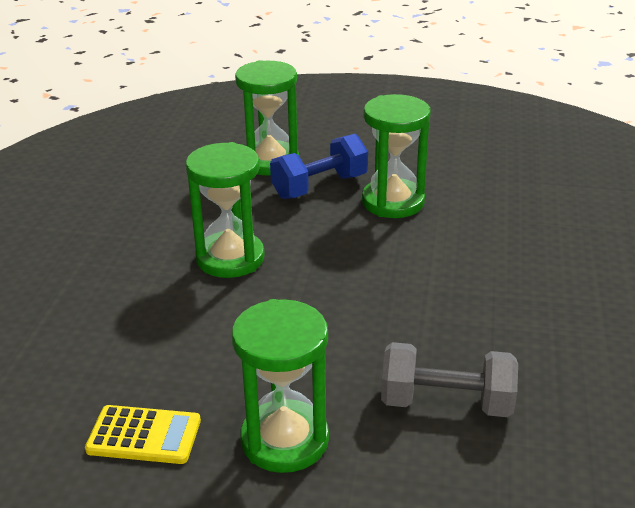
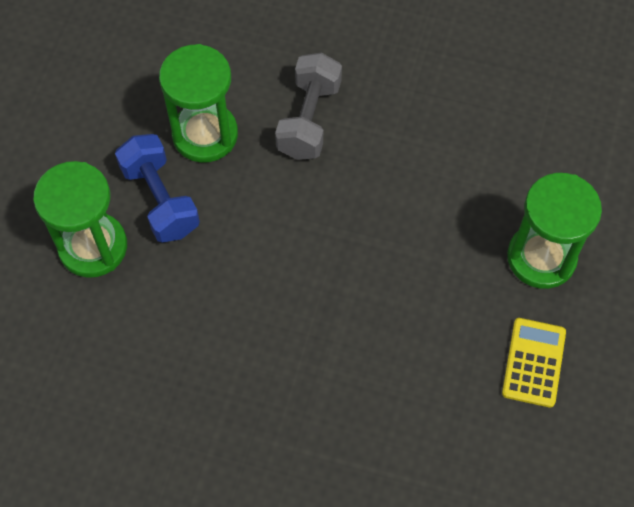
camera: 85 degrees left, 30 degrees up
green hourglass [186,142,265,278] -> none
grey dumbbell [381,342,518,417] -> grey dumbbell moved to [275,53,342,160]

